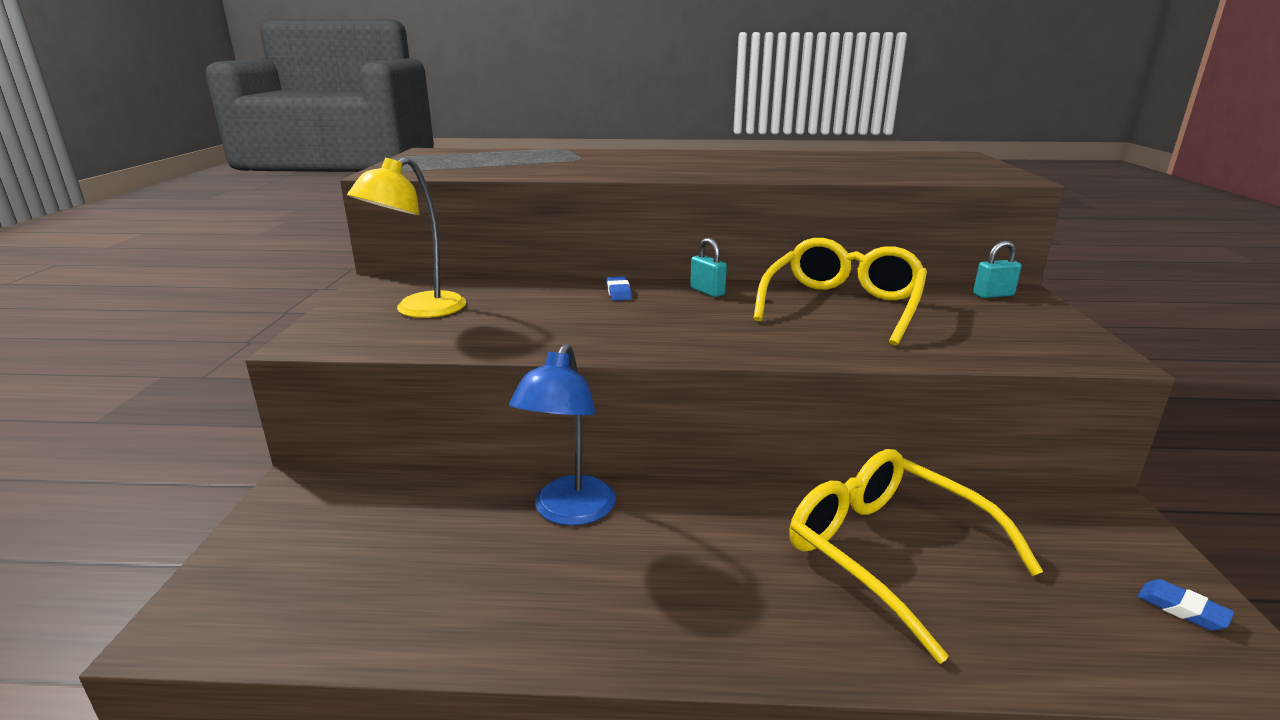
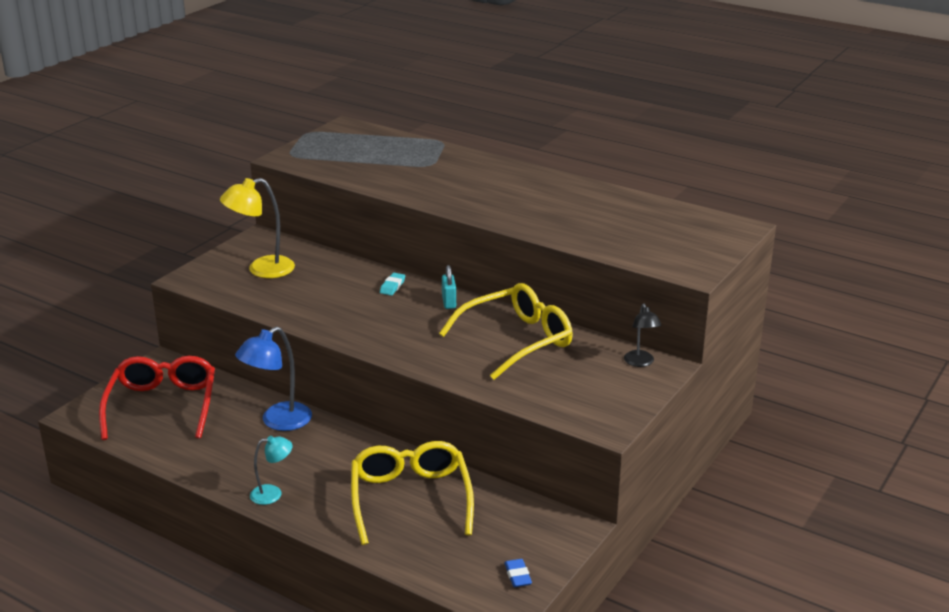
camera: 30 degrees right, 5 degrees up
blue eraser [606,276,632,301] -> turquoise eraser [380,273,405,295]
turquoise padlock [973,241,1022,298] -> black lamp [624,304,661,367]
none -> red glasses [99,356,215,440]
none -> turquoise lamp [250,436,293,505]

